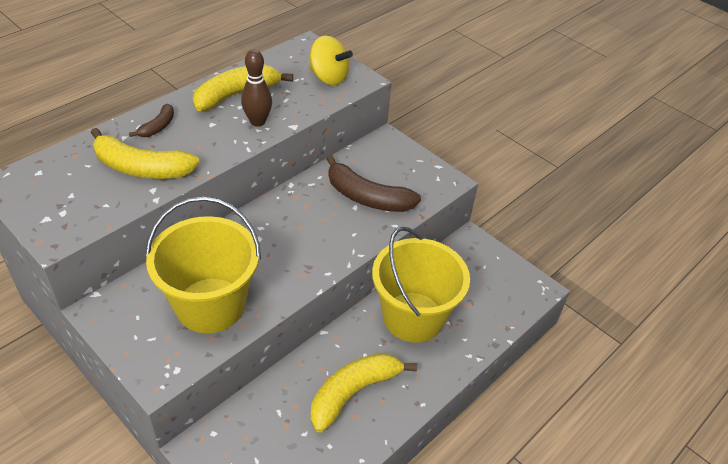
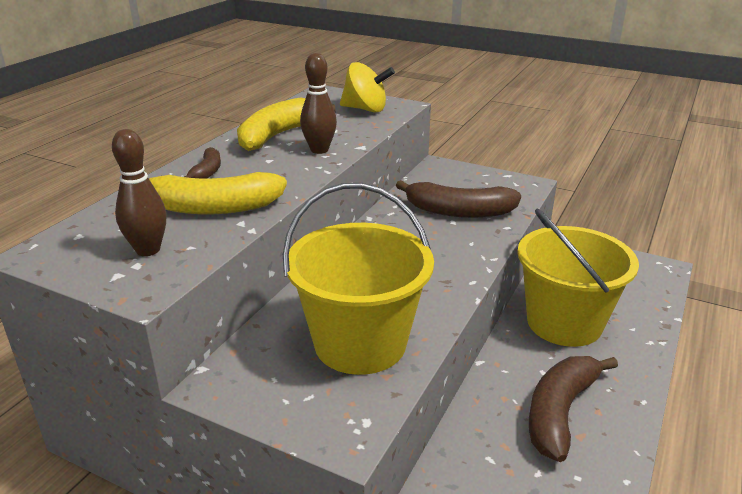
camera: 15 degrees left, 15 degrees down
yellow banana [311,353,417,433] -> brown banana [529,356,618,462]
none -> brown bowling pin [112,129,166,256]

